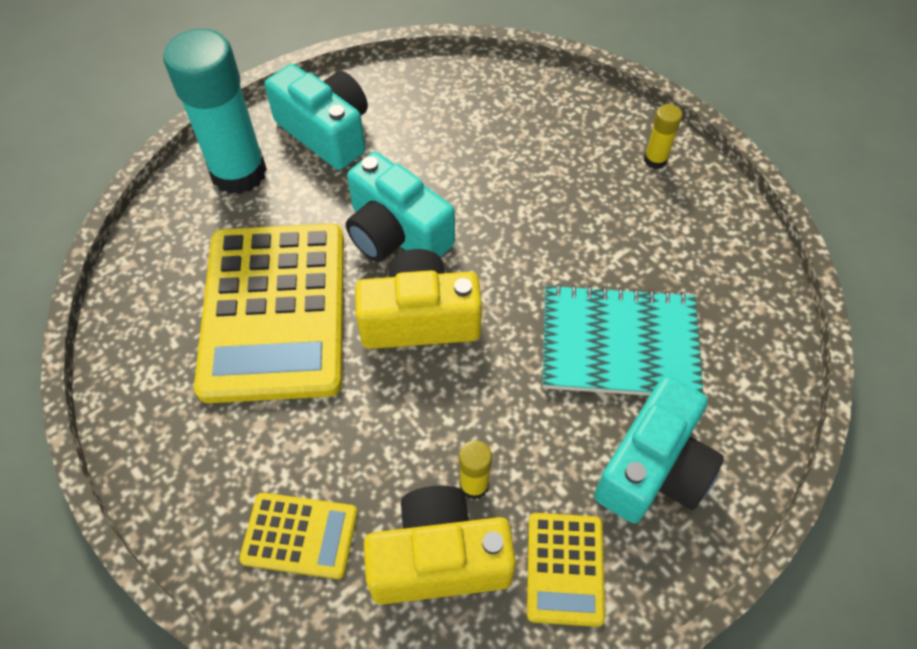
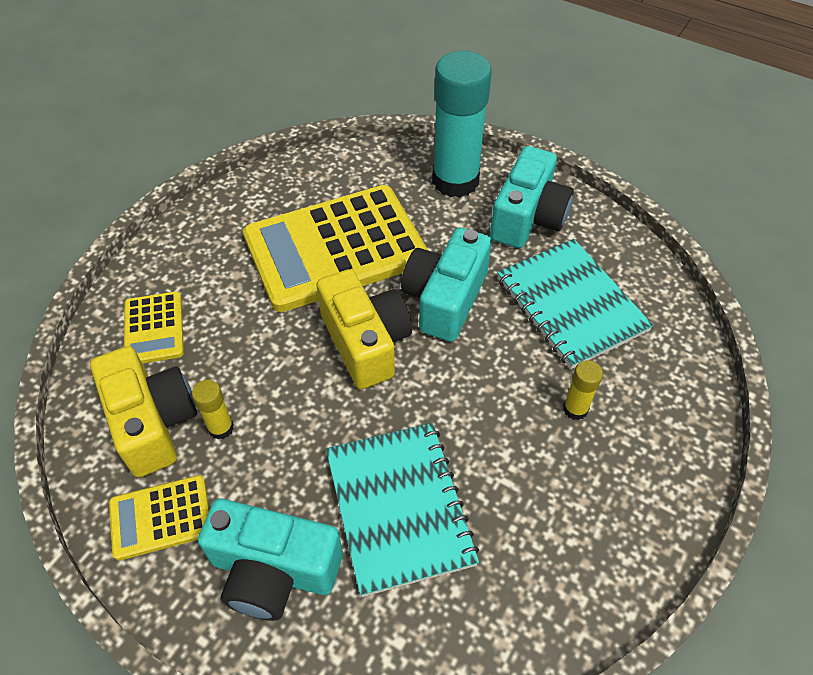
camera: 70 degrees right, 5 degrees down
yellow glue stick [644,104,682,169] -> yellow glue stick moved to [563,360,603,420]
none -> turquoise notebook [497,239,653,369]

